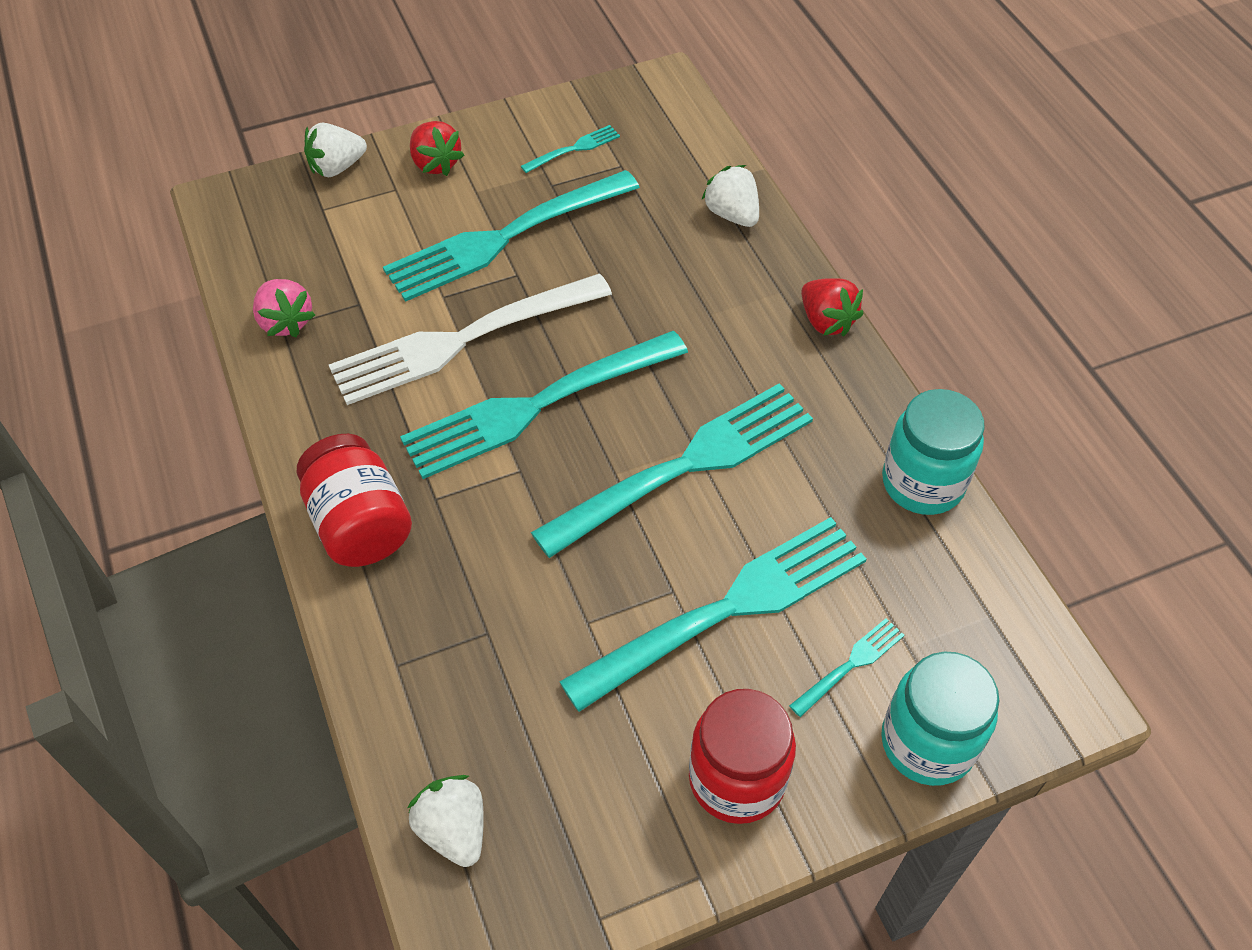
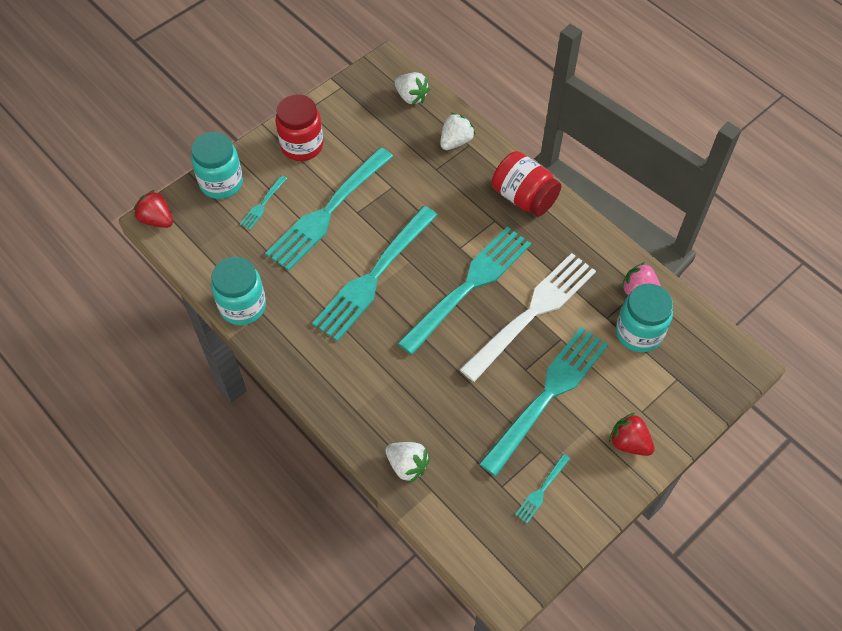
camera: 160 degrees right, 5 degrees up
white strawberry [304,123,367,177] -> white strawberry moved to [440,113,476,150]
red strawberry [801,278,864,336] -> red strawberry moved to [134,190,173,228]
none -> turquoise jar [616,284,673,353]

